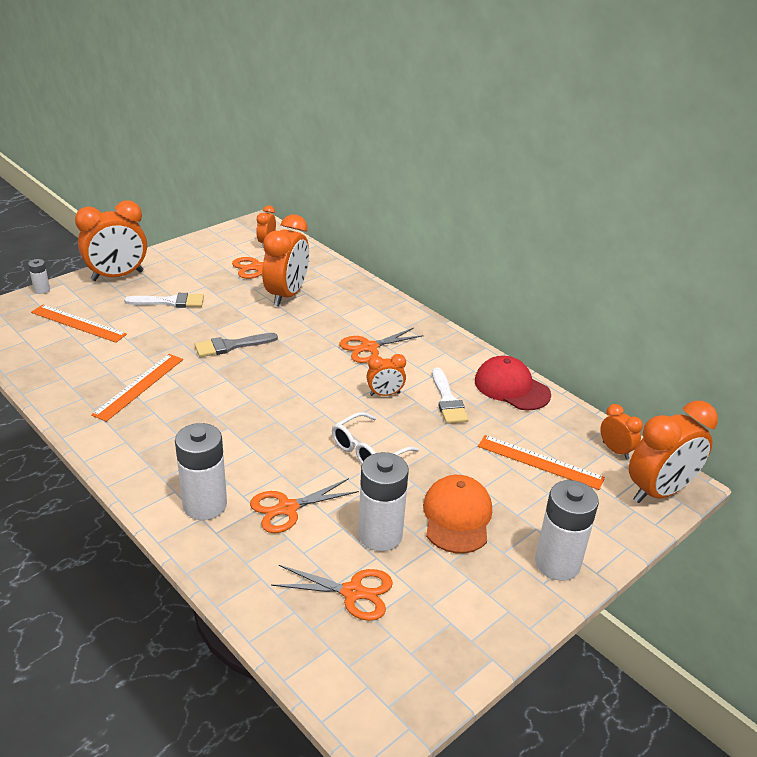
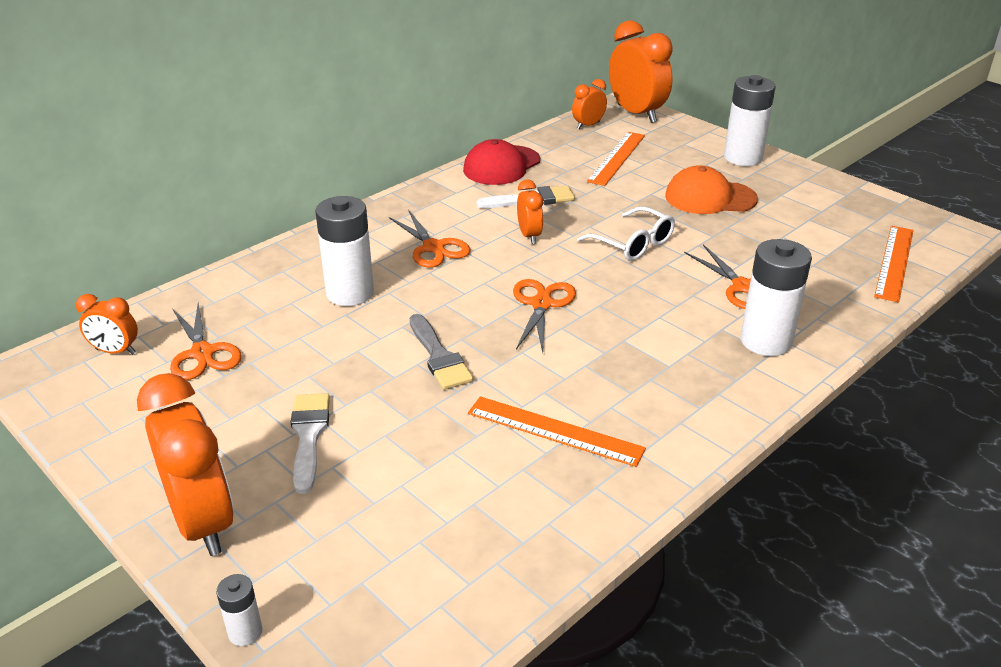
camera: 90 degrees left, 0 degrees up
orange ruler [31,304,127,343] -> orange ruler moved to [874,226,914,303]
orange clock [262,214,309,306] -> none
orange scissors [271,565,393,621] -> orange scissors moved to [513,279,576,352]
white battery [358,452,409,551] -> white battery moved to [315,196,374,306]

